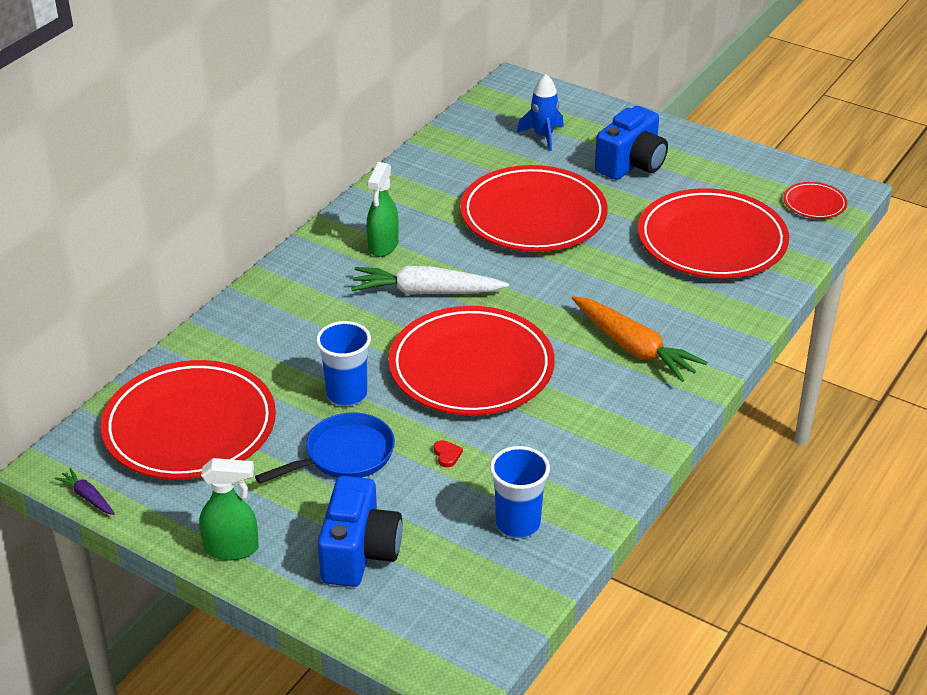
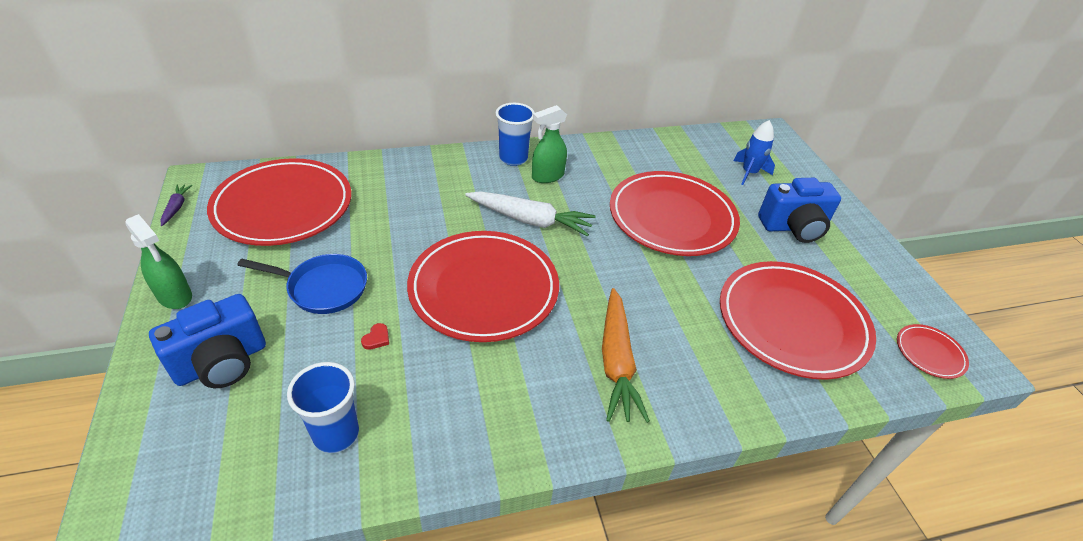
camera: 40 degrees right, 5 degrees up
blue cup [316,321,371,406] -> blue cup moved to [496,103,535,166]
white carrot [351,266,509,295] -> white carrot turned 150 degrees clockwise [465,191,596,237]

